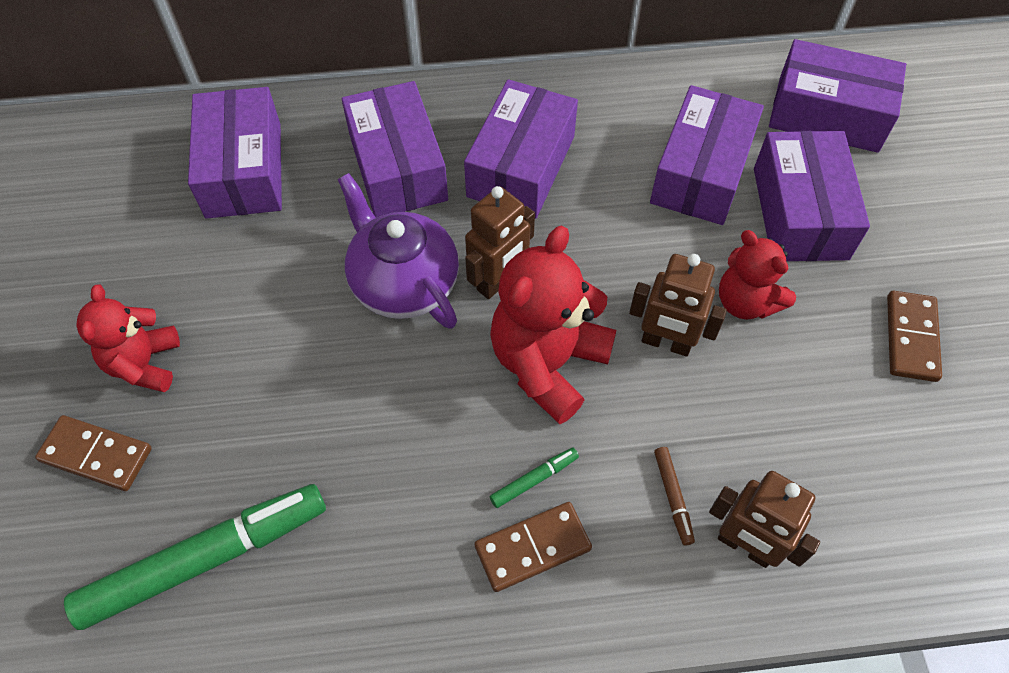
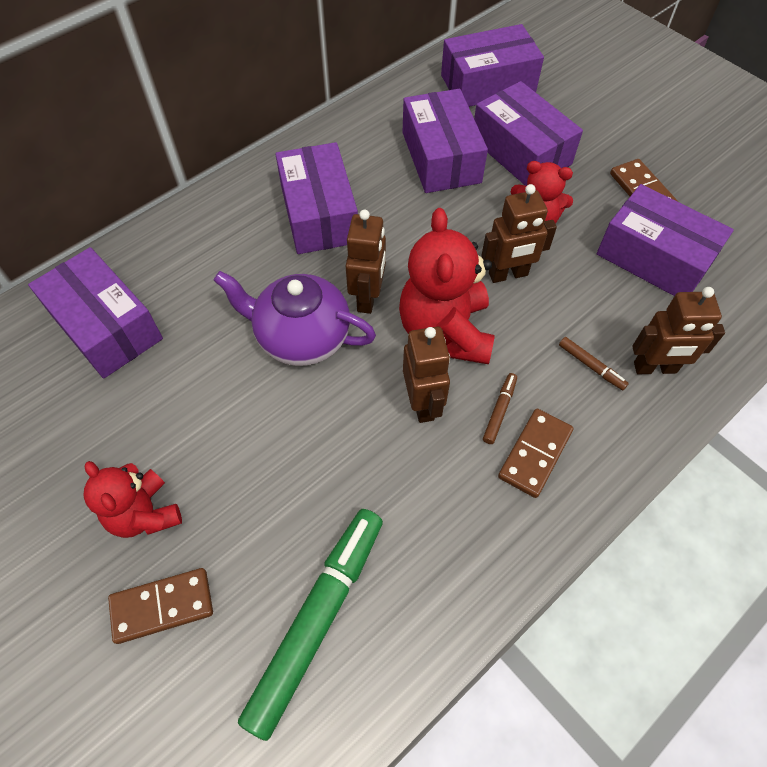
camera: 35 degrees left, 0 degrees up
purple box [342,81,448,218] -> purple box moved to [597,184,734,296]
green marker [490,448,579,508] -> brown marker [483,373,517,444]
none -> brown robot [403,327,450,423]

